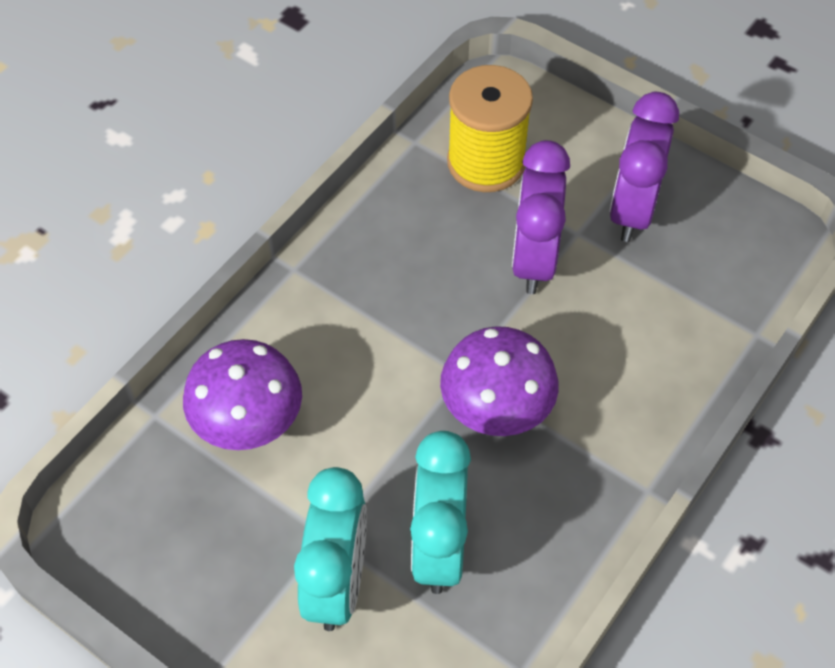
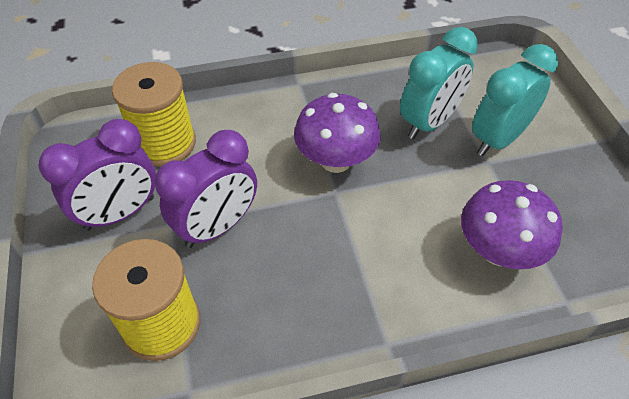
camera: 140 degrees left, 5 degrees down
none -> yellow spool [112,62,196,167]

